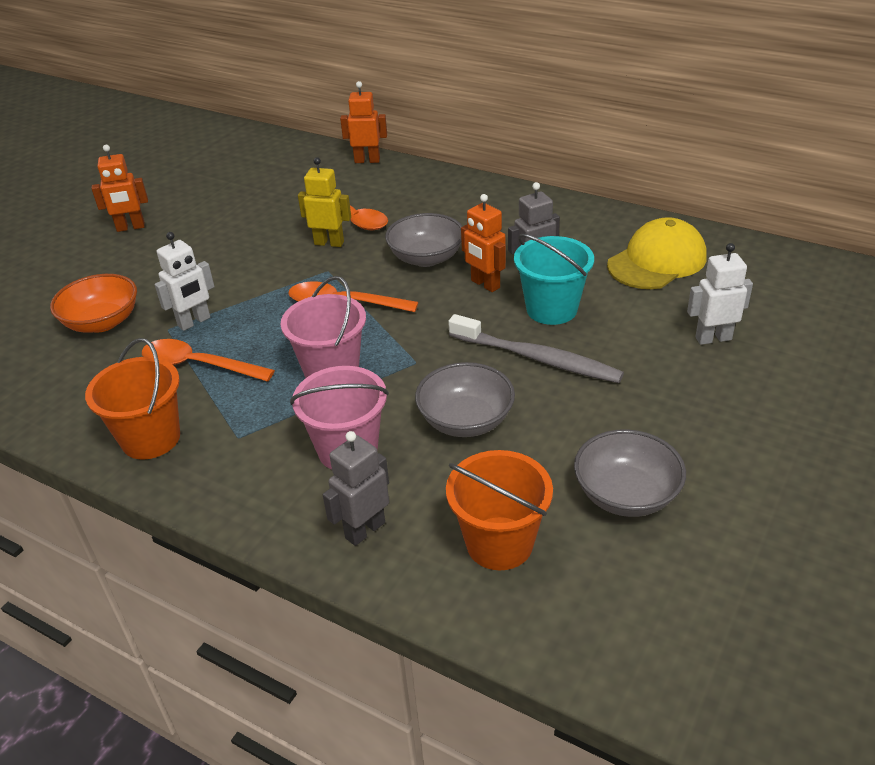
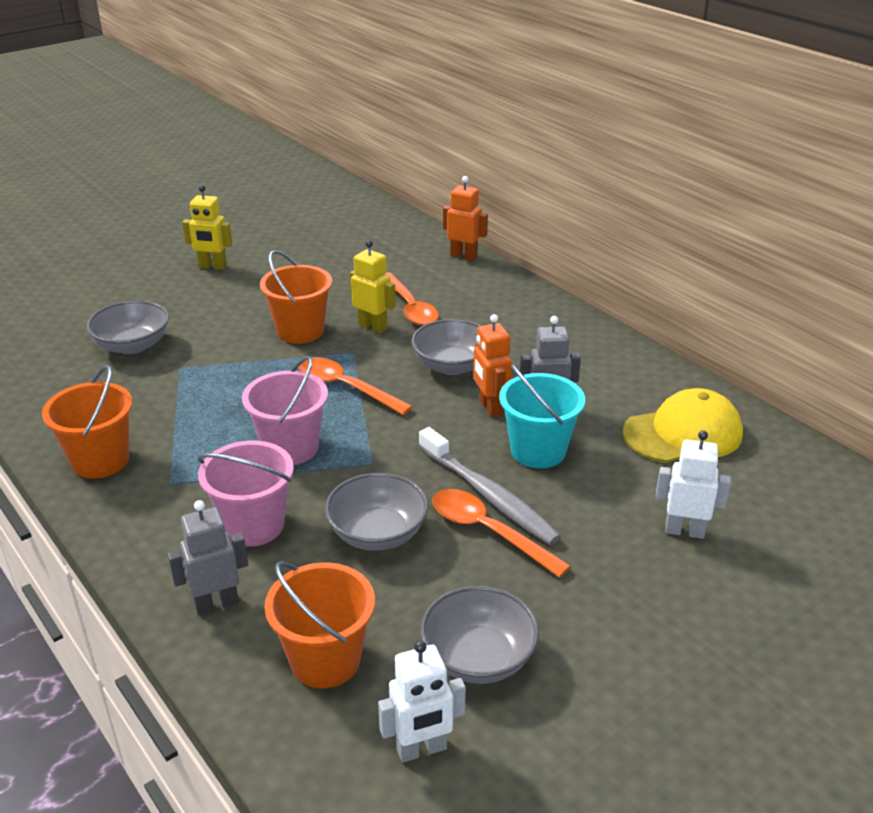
camera: 20 degrees right, 5 degrees down
orange bowl [50,274,137,333] -> grey bowl [86,301,169,354]
orange robot [91,145,148,232] -> yellow robot [182,185,232,270]
orange spoon [142,339,275,382] -> orange spoon moved to [432,489,571,577]
white robot [155,232,215,331] -> white robot moved to [378,640,466,763]
none -> orange bucket [260,250,332,344]

